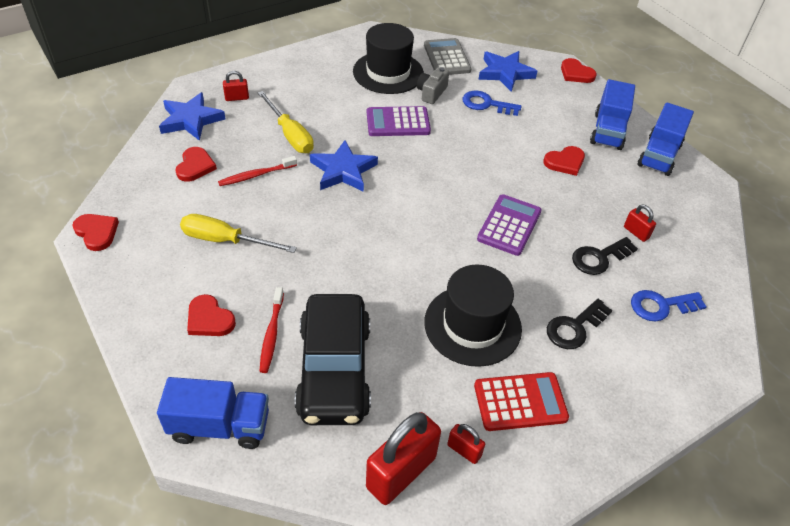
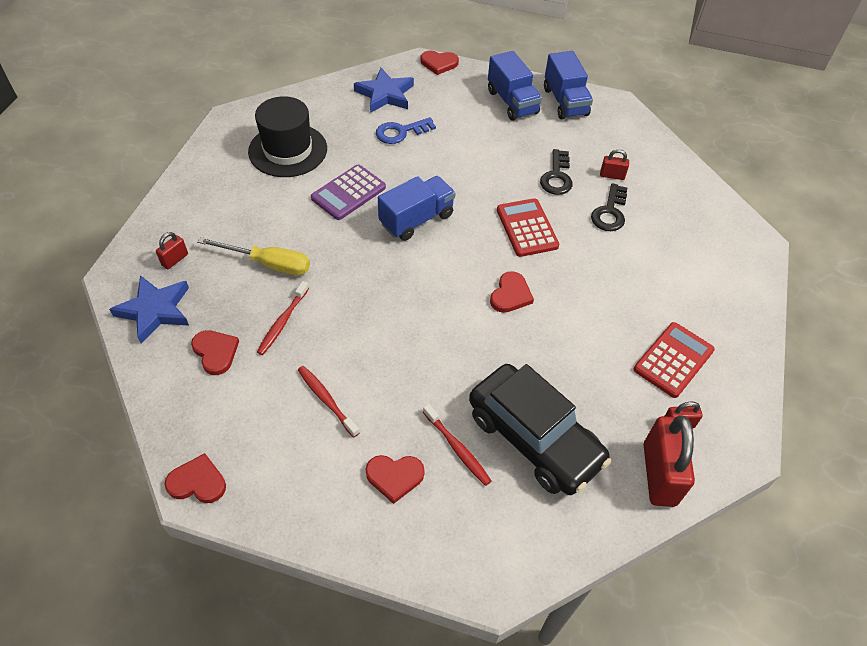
camera: 40 degrees left, 5 degrees up
blue truck [157,377,269,449] -> blue truck moved to [378,176,456,241]
yellow screwdriver [180,214,297,253] -> red toothbrush [298,366,360,437]
blue star [310,140,378,192] -> none
grey camera [417,67,449,104] -> none
grey calculator [424,38,471,75] -> none
black hat [424,265,522,367] -> none
purple calculator [477,194,542,256] -> red calculator [497,198,559,257]
red heart [543,146,585,176] -> red heart moved to [490,271,534,313]
black key [547,299,612,349] -> black key moved to [540,149,573,195]
blue key [631,290,707,322] -> none

